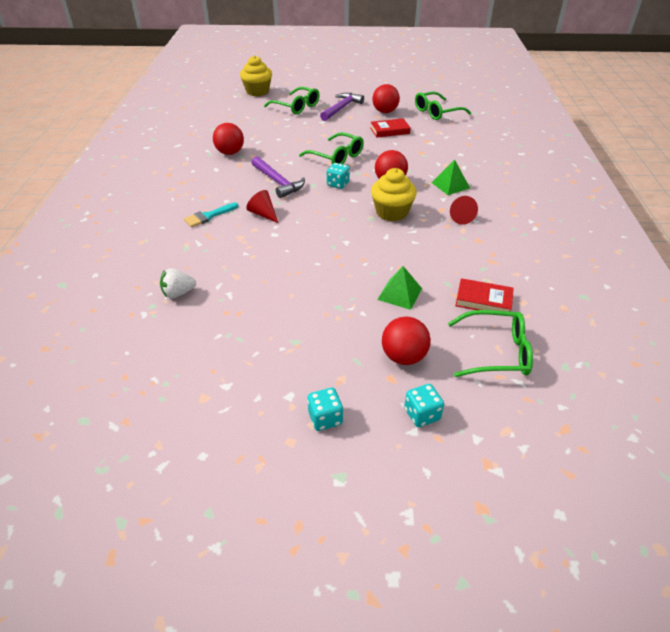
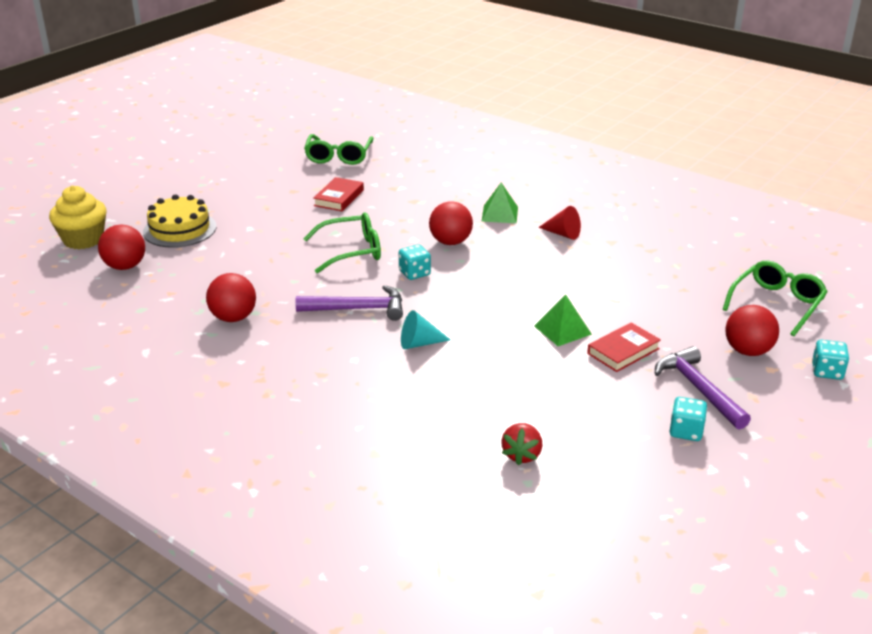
camera: 55 degrees left, 10 degrees down
white strawberry [160,268,196,298] -> red strawberry [501,423,542,465]
turquoise brush [184,203,238,227] -> none
red cone [246,190,278,223] -> turquoise cone [401,310,450,349]
green glasses [264,87,320,115] -> yellow cake [143,194,217,248]
turquoise dice [307,388,343,431] -> turquoise dice moved to [670,397,707,441]
purple hammer [320,93,364,121] -> purple hammer moved to [655,346,751,430]
yellow cupcake [371,168,417,221] -> none
red ball [373,84,400,113] -> red ball moved to [98,225,145,270]
green pyramid [377,266,422,310] -> green pyramid moved to [534,294,592,346]
red book [455,278,514,312] -> red book moved to [587,322,661,372]

